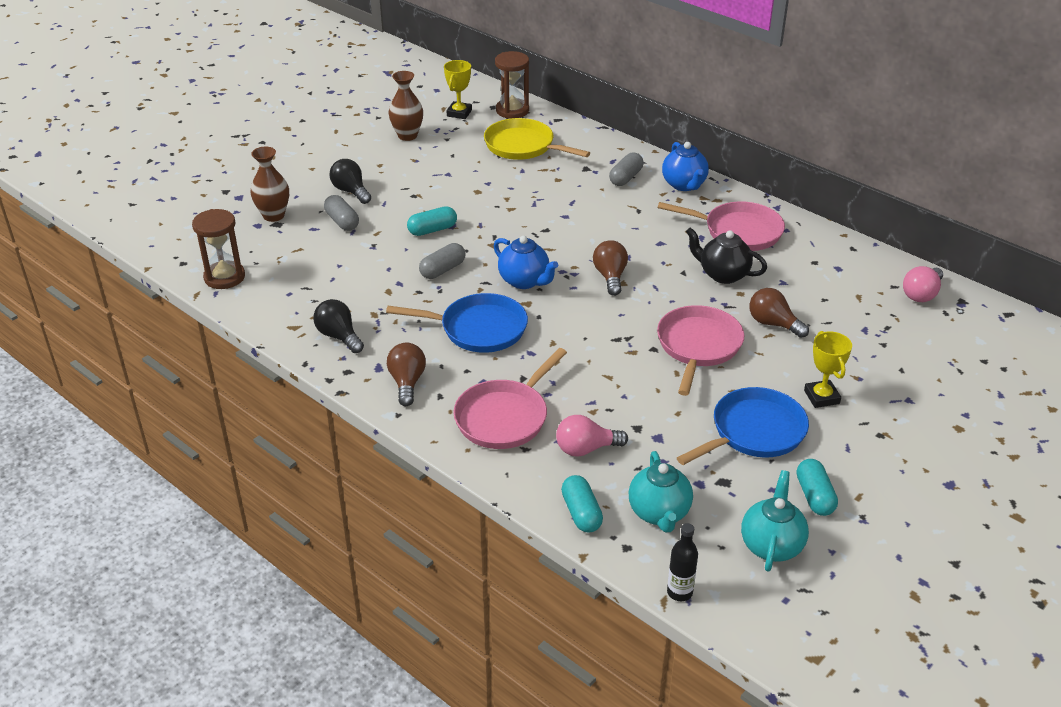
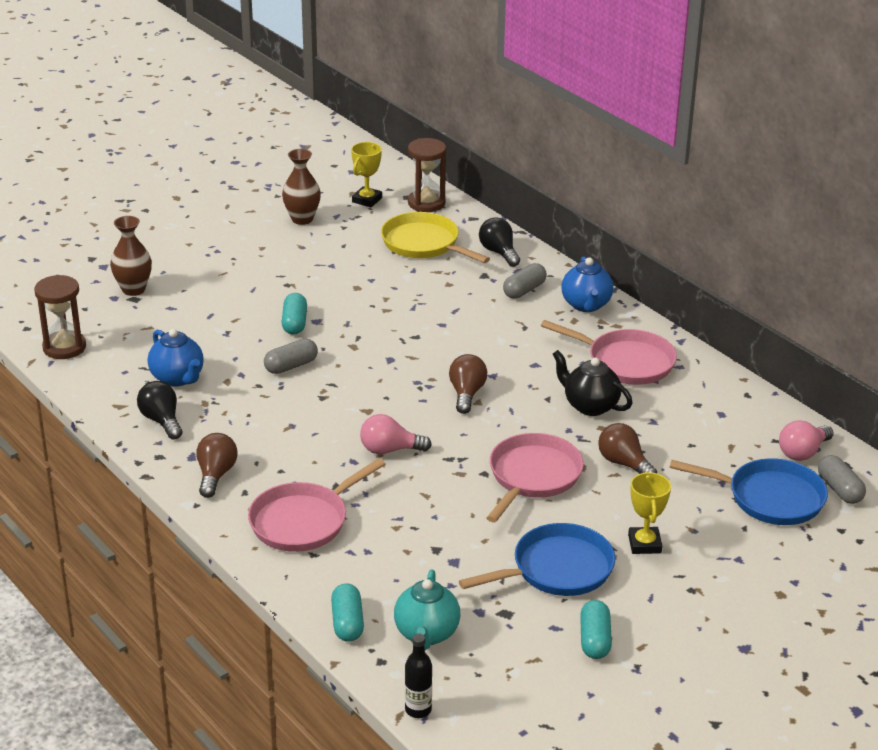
camera: 10 degrees right, 5 degrees down
grey capsule [324,195,359,231] -> grey capsule moved to [818,455,866,504]
black light bulb [330,159,371,204] -> black light bulb moved to [479,217,520,267]
blue pan [386,293,528,353] -> blue pan moved to [670,458,828,525]
turquoise capsule [407,206,457,236] -> turquoise capsule turned 75 degrees counterclockwise [281,293,307,335]
blue teapot [494,236,558,289] -> blue teapot moved to [148,329,204,386]
pink light bulb [556,415,628,457] -> pink light bulb moved to [360,414,432,454]
turquoise teapot [741,470,809,572] -> none

